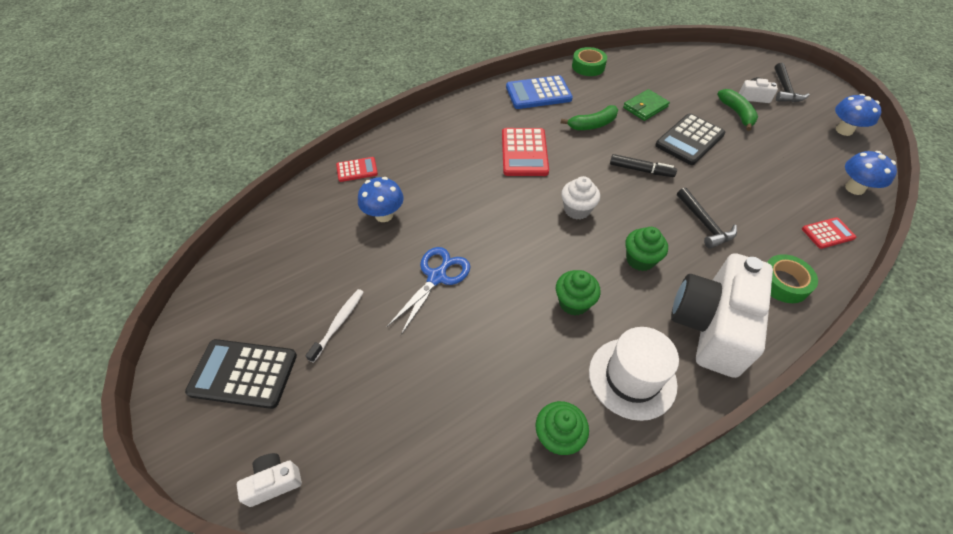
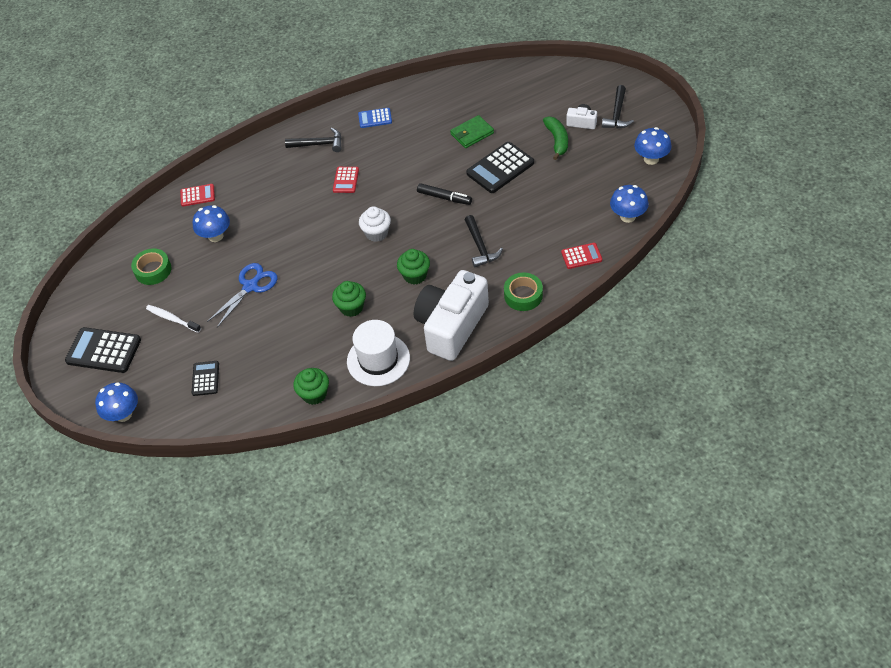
camera: 10 degrees right, 0 degrees up
white camera [237,453,302,507] -> blue mushroom [95,382,138,422]
white toothbrush [305,289,364,363] -> white toothbrush turned 90 degrees counterclockwise [146,305,201,333]
red calculator [502,128,549,176] -> red calculator [333,167,359,193], size x0.57
blue calculator [506,75,573,109] -> blue calculator [358,108,392,128], size x0.57
green banana [561,105,618,130] -> none
green tape [572,47,607,76] -> green tape moved to [131,248,171,285]
none -> black calculator [192,361,219,396]
none -> black hammer [285,128,342,152]

